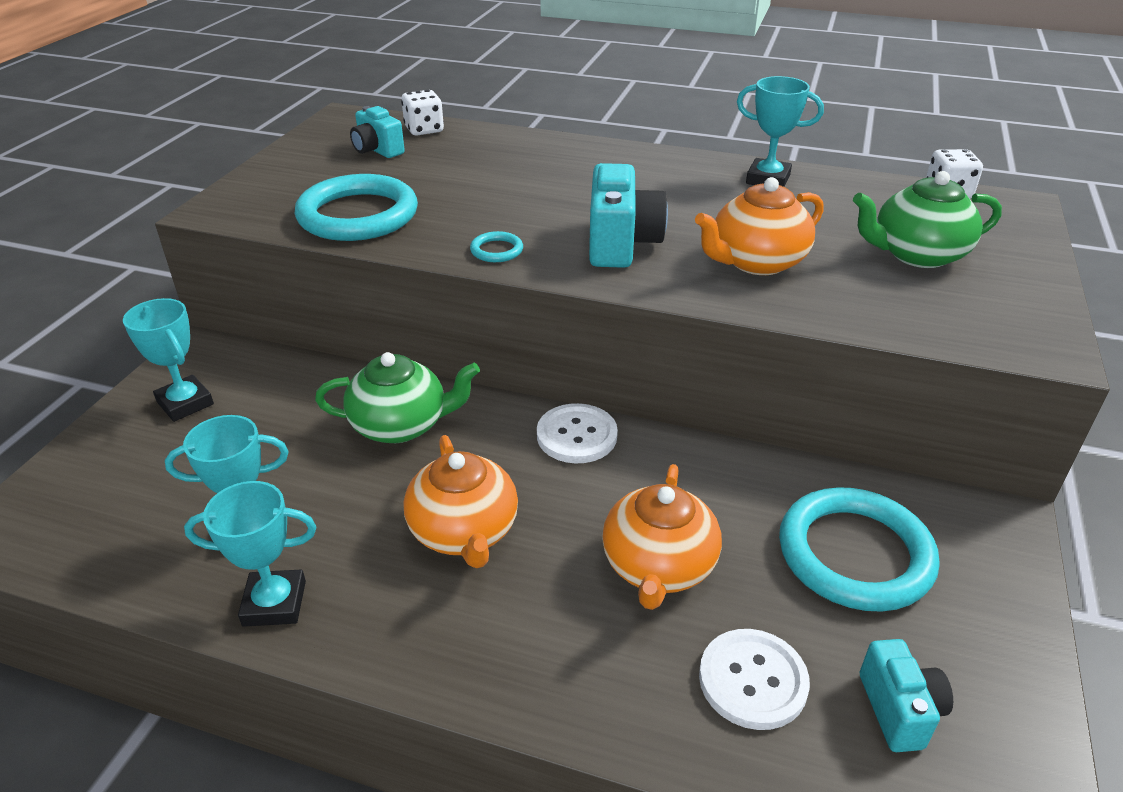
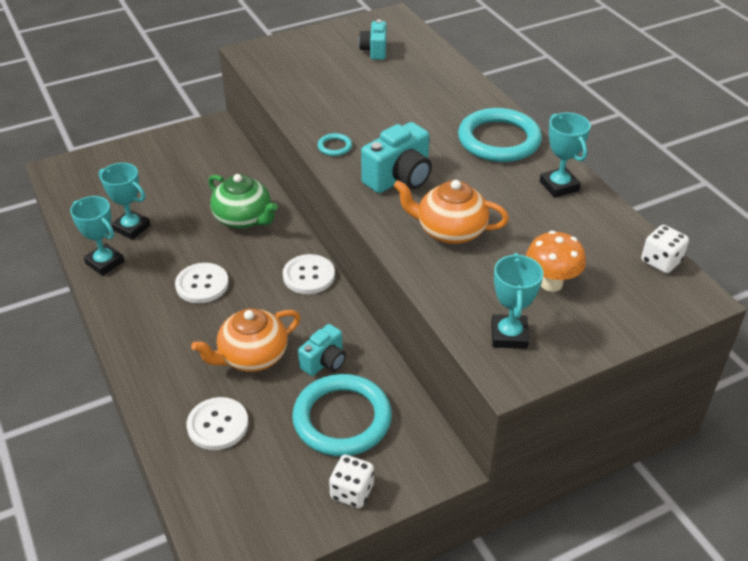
camera: 45 degrees right, 5 degrees up
turquoise trophy [123,298,214,422] -> turquoise trophy moved to [491,253,543,349]
turquoise ring [295,174,418,241] -> turquoise ring moved to [458,108,542,162]
white dice [401,90,444,136] -> white dice moved to [329,455,374,508]
orange teapot [403,435,518,568] -> white button [175,263,229,303]
green teapot [853,171,1002,268] -> orange mushroom [526,231,586,292]
turquoise camera [860,639,953,752] -> turquoise camera moved to [298,324,346,376]

